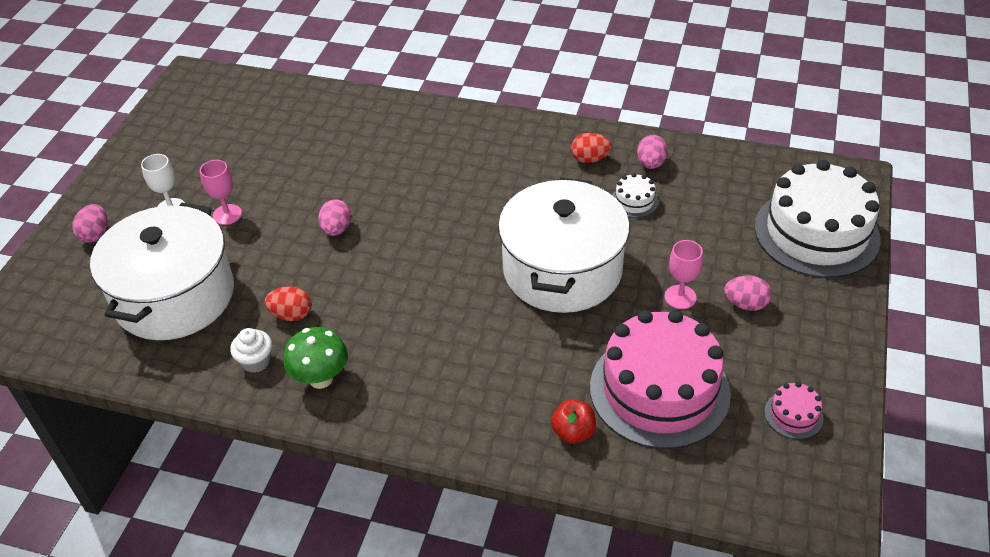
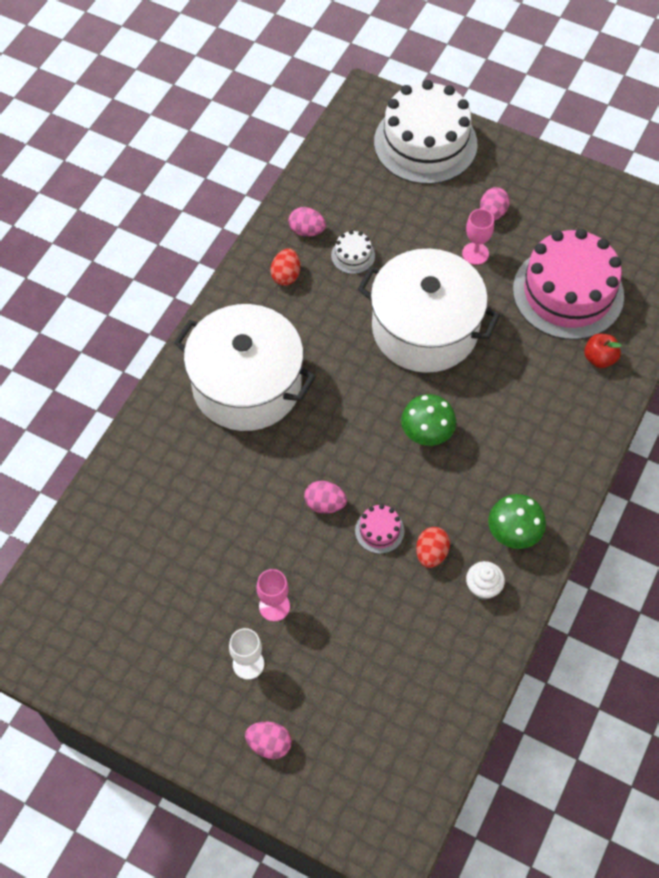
camera: 80 degrees left, 15 degrees up
white pot [90,203,234,340] -> white pot moved to [174,304,316,431]
pink cake [764,382,824,439] -> pink cake moved to [355,504,404,554]
none -> green mushroom [401,394,456,446]

